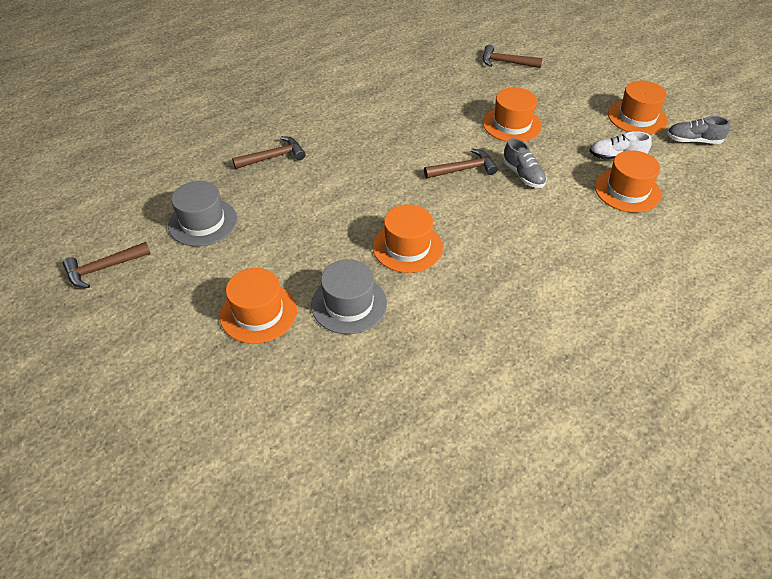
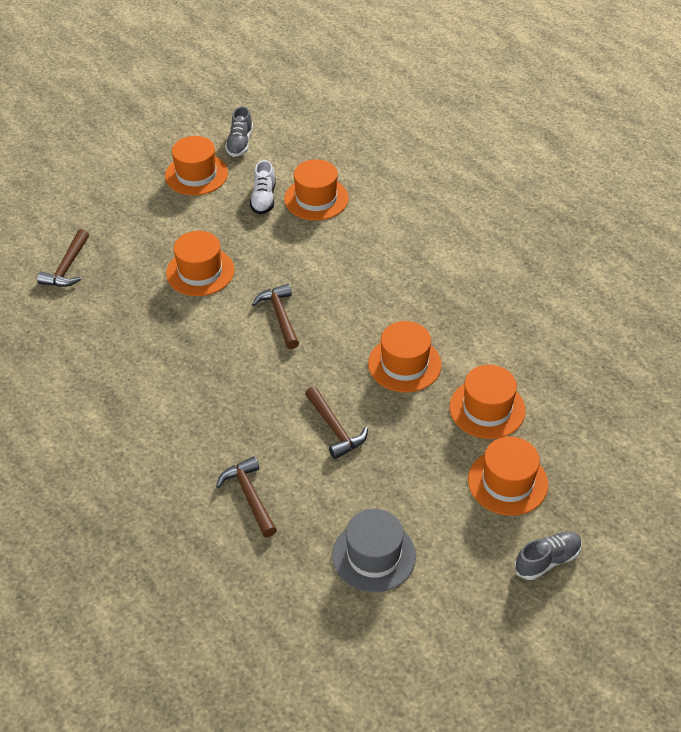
camera: 90 degrees left, 0 degrees up
brown hammer [63,242,151,288] -> brown hammer moved to [305,386,368,459]
grey hat [311,259,387,334] -> orange hat [449,365,526,439]
grey shoe [503,138,547,188] -> grey shoe moved to [515,531,582,580]

